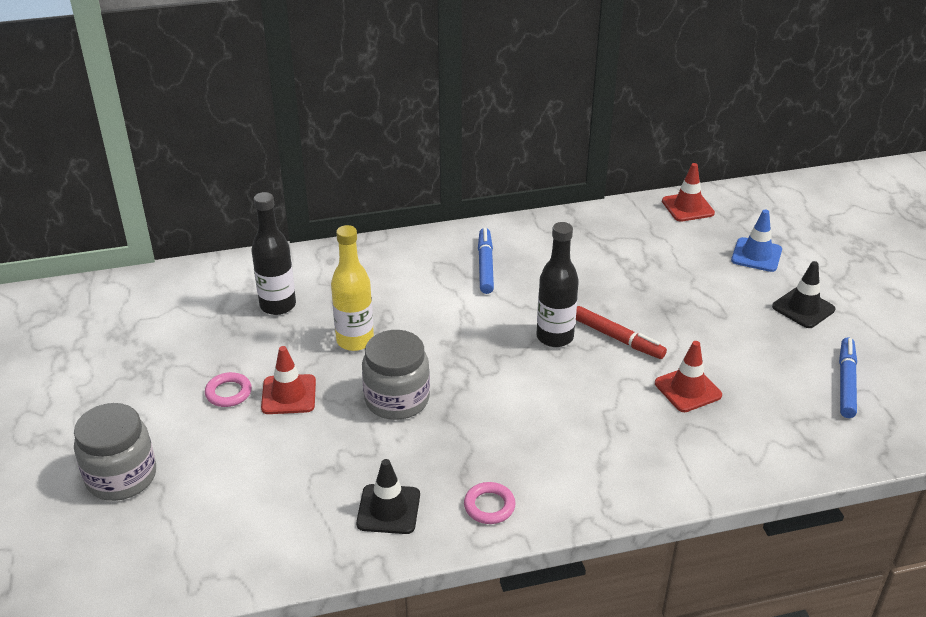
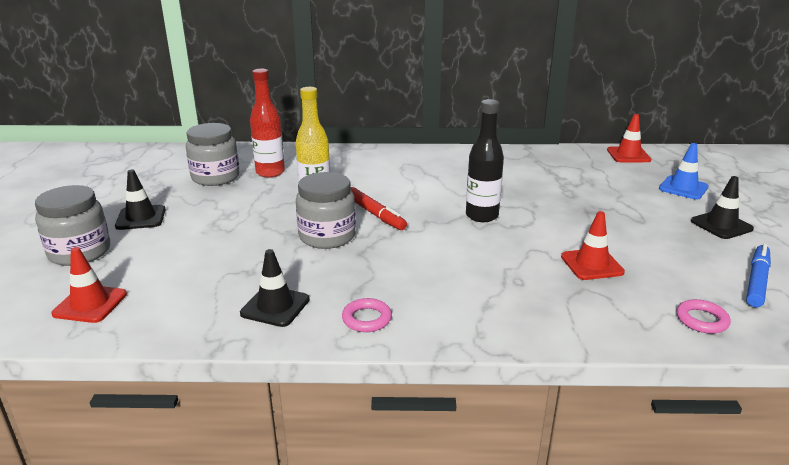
camera: 15 degrees right, 10 degrees down
pink ring [205,372,252,407] -> pink ring moved to [676,299,731,334]
black bottle [252,192,296,315] -> red bottle [250,69,285,178]
red traffic cone [261,346,316,414] -> red traffic cone moved to [51,247,127,323]
blue marker [478,228,494,294] -> none
red marker [576,306,667,359] -> red marker moved to [351,187,407,230]
none -> black traffic cone [115,170,166,230]
none -> grey jar [186,123,240,186]

